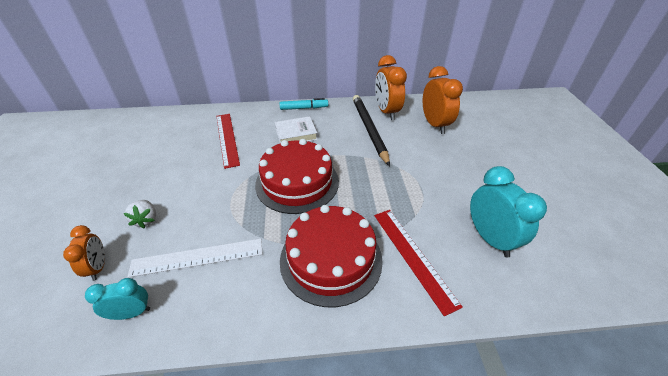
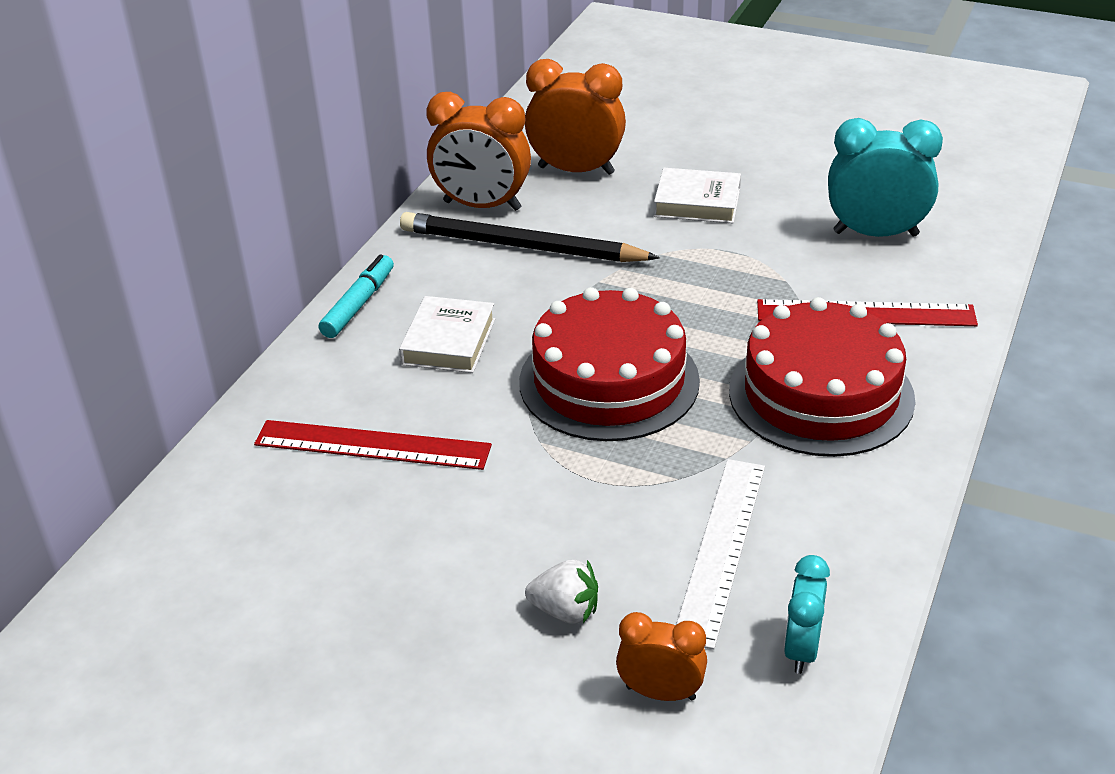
camera: 60 degrees left, 5 degrees down
none -> white book [654,168,741,223]

